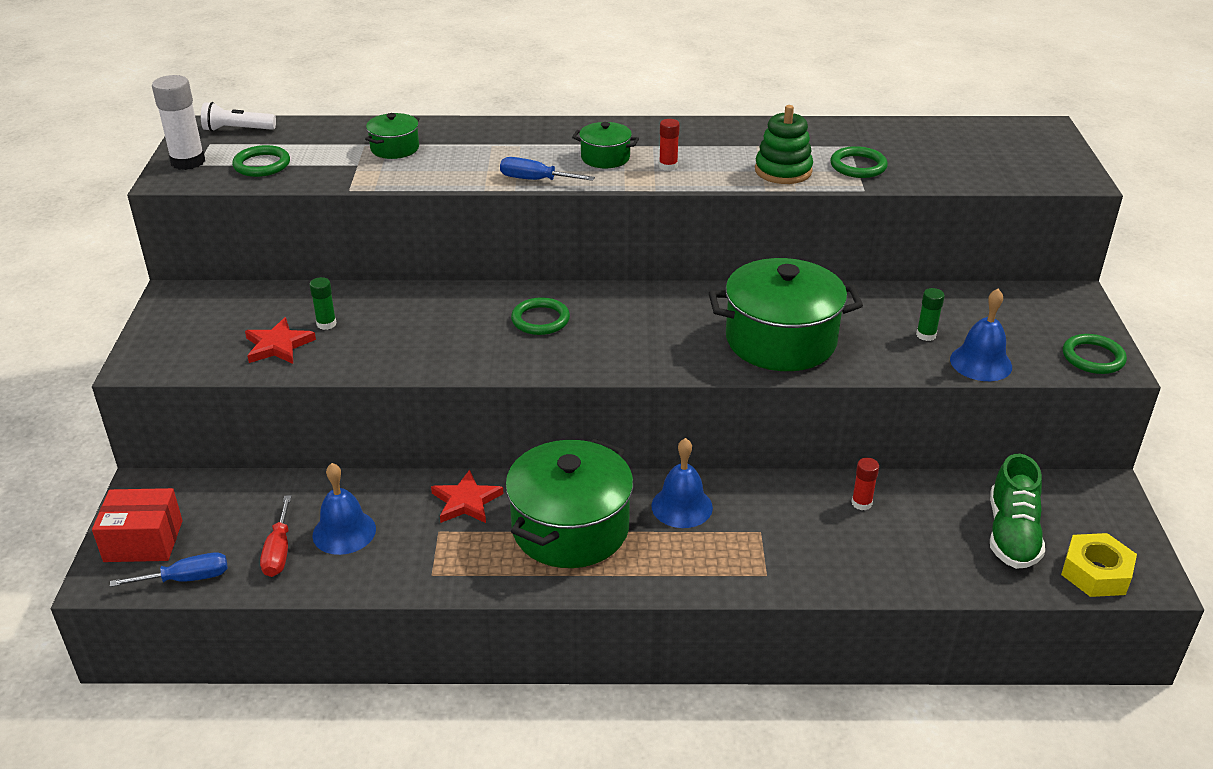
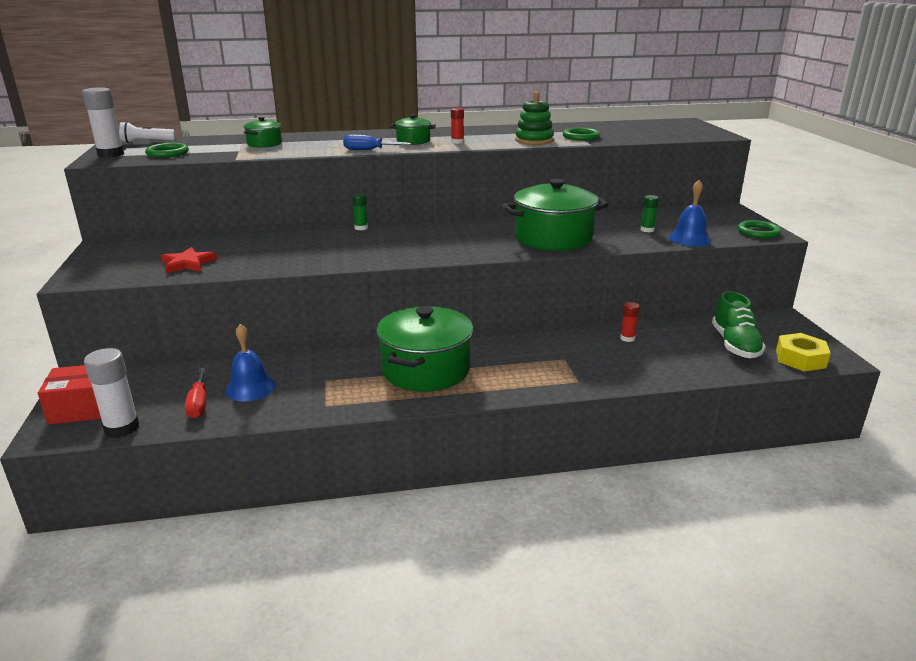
camera: 10 degrees left, 10 degrees down
blue screwdriver [110,552,228,587] -> white glue stick [84,348,139,438]
green glue stick [309,277,337,330] -> green glue stick moved to [352,193,368,231]
red star [431,470,504,523] -> none
green ring [511,297,570,335] -> none
blue bell [651,438,713,528] -> none

